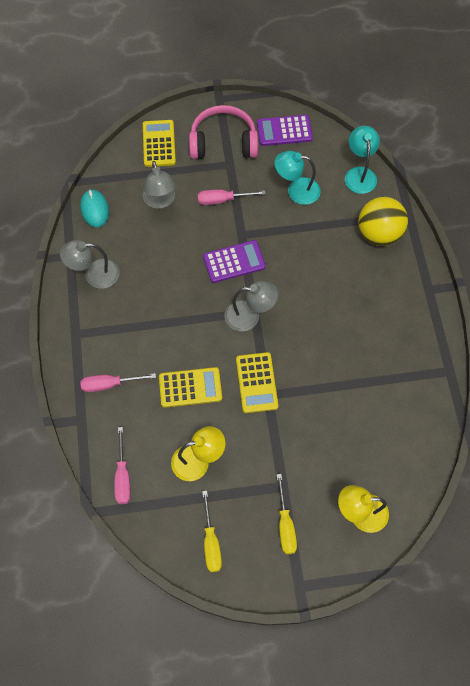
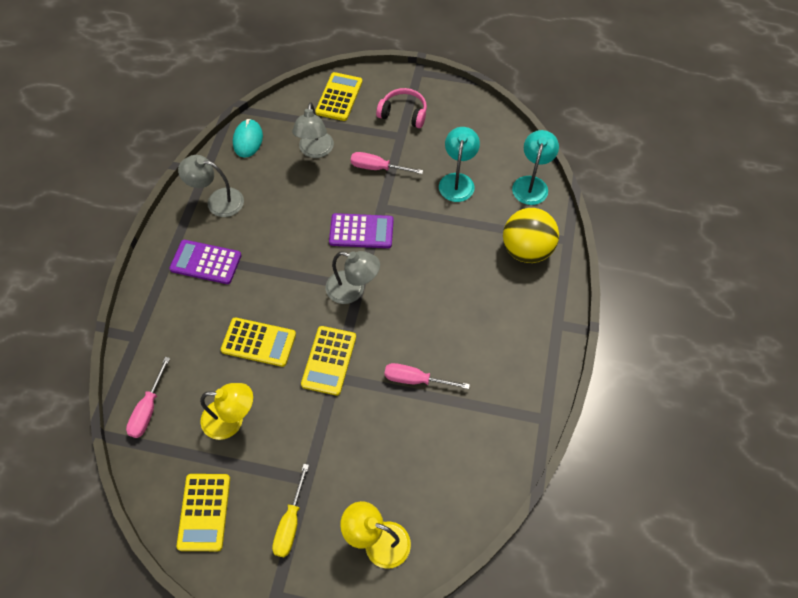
camera: 20 degrees right, 5 degrees down
pink screwdriver [80,373,156,392] -> pink screwdriver moved to [384,363,470,389]
pink headphones [189,105,258,159] -> pink headphones [376,88,427,128], size x0.65
yellow screwdriver [202,491,222,572] -> yellow calculator [177,474,230,551]
purple calculator [257,115,313,146] -> purple calculator moved to [169,240,241,284]
turquoise lamp [274,151,321,205] -> turquoise lamp turned 75 degrees clockwise [439,127,480,202]

